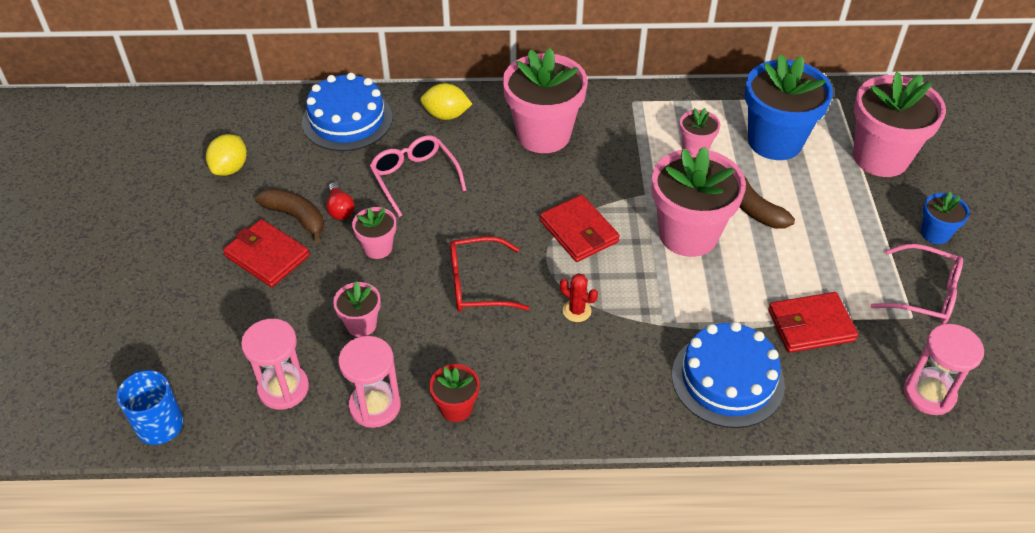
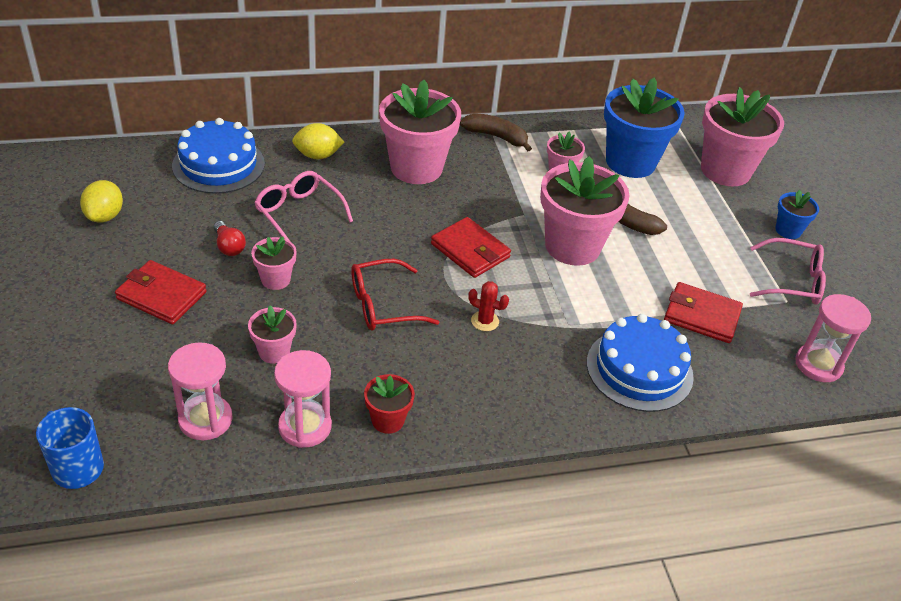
camera: 15 degrees left, 5 degrees down
brown banana [255,188,324,243] -> brown banana moved to [460,113,532,152]
red wallet [768,292,858,353] -> red wallet turned 45 degrees clockwise [664,282,743,343]

